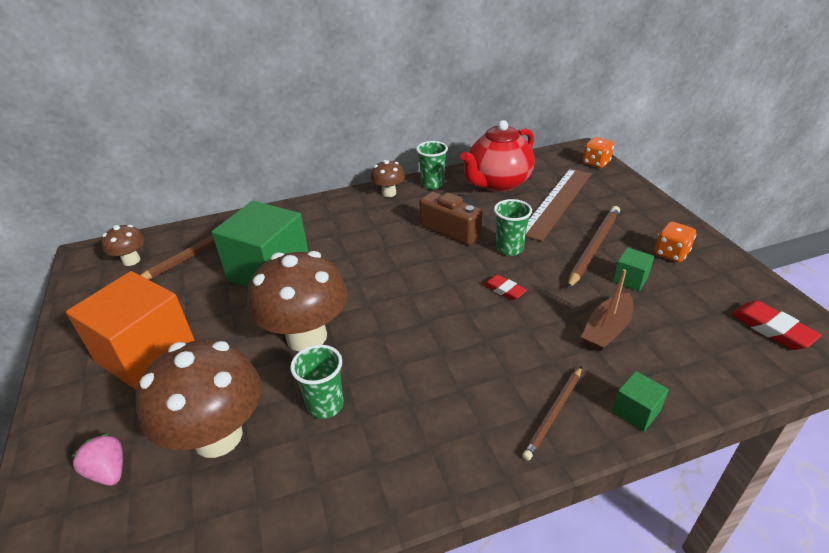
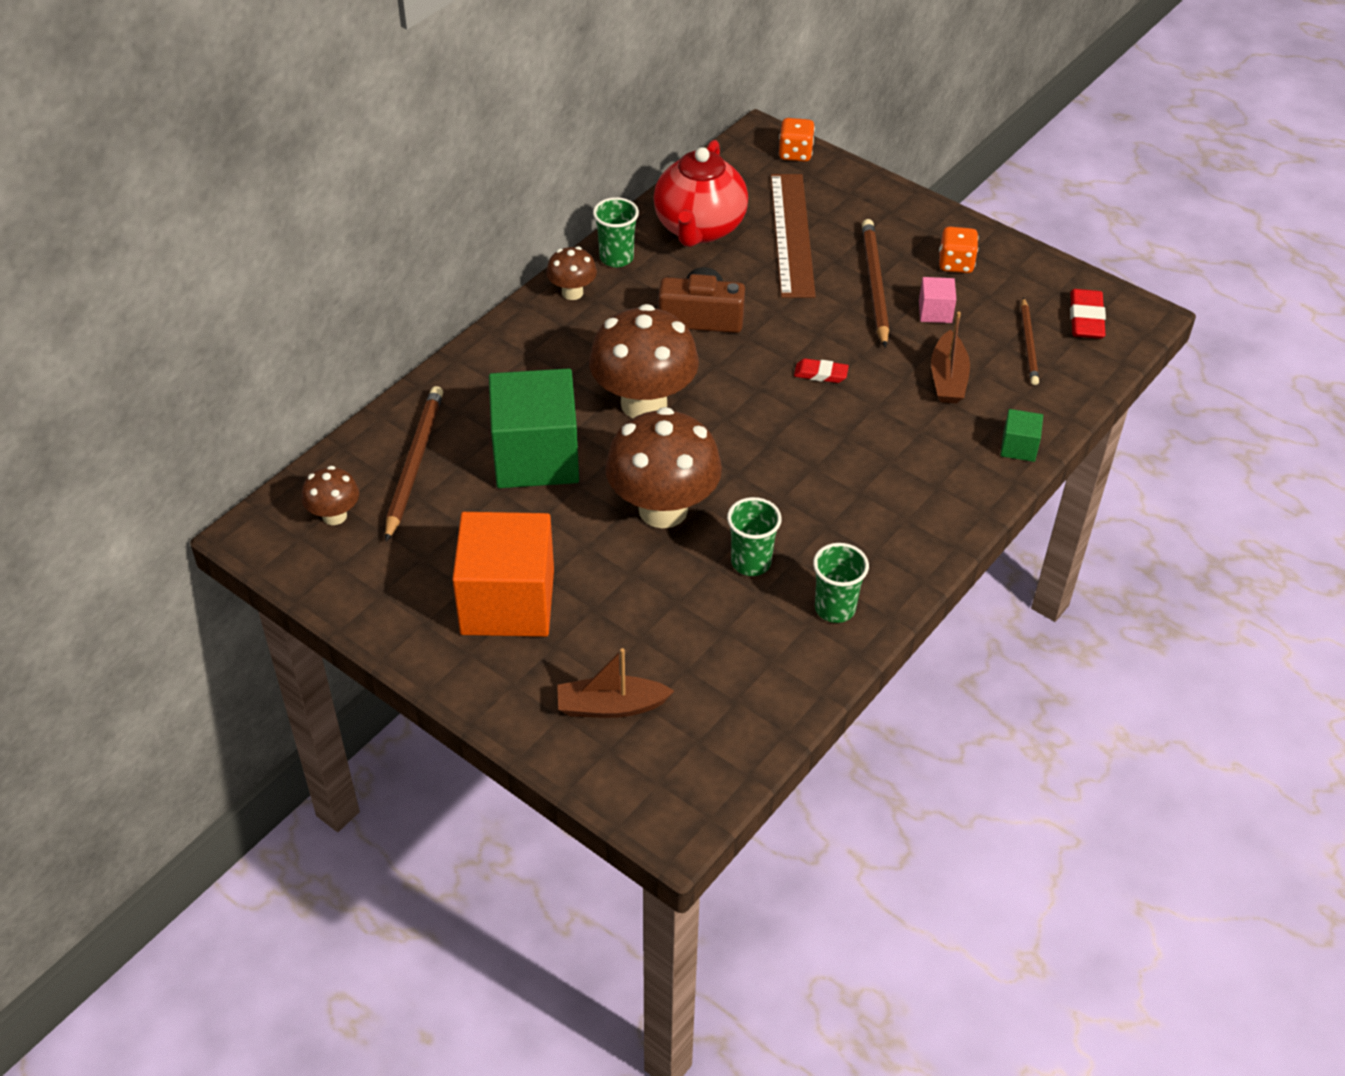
camera: 35 degrees left, 10 degrees up
pink strawberry [71,433,123,486] -> brown boat [557,648,674,718]
brown mushroom [136,340,262,458] -> brown mushroom moved to [589,304,699,418]
green cup [494,199,532,256] -> green cup moved to [813,543,869,623]
brown pencil [522,366,582,461] -> brown pencil moved to [1021,297,1039,385]
green cube [613,247,654,291] -> pink cube [919,277,956,323]
red eraser [731,300,821,350] -> red eraser turned 75 degrees clockwise [1070,289,1106,339]

